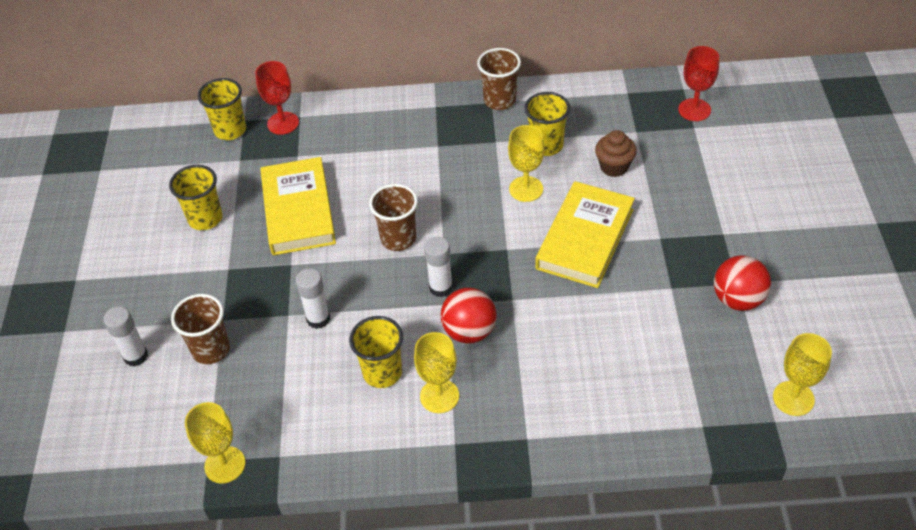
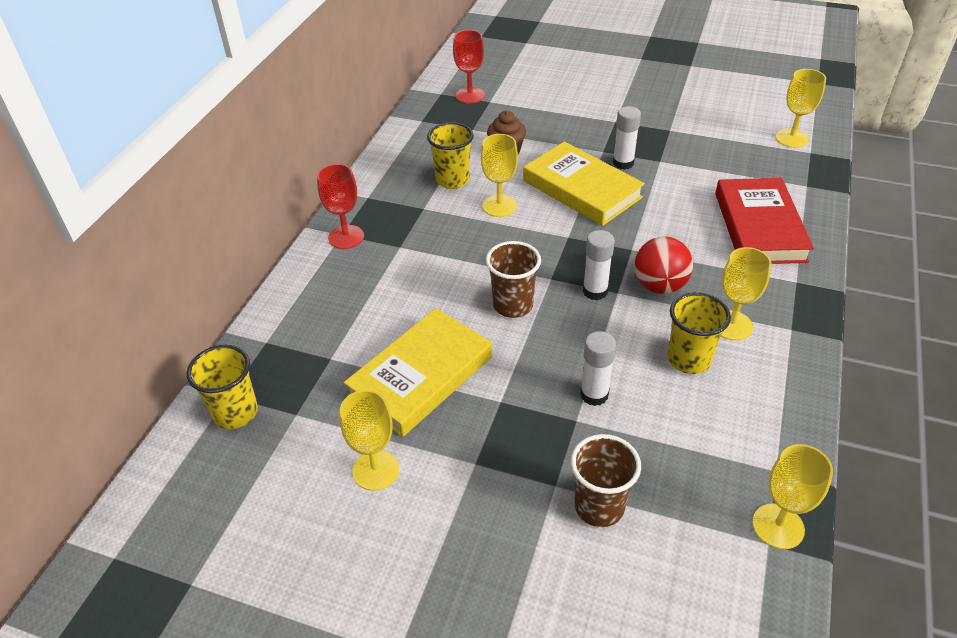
camera: 70 degrees left, 5 degrees down
white glue stick [103,306,148,367] -> white glue stick moved to [613,106,641,170]
yellow cup [169,165,223,230] -> yellow goblet [340,390,399,491]
red goblet [255,61,299,135] -> red goblet moved to [317,164,364,249]
yellow book [260,157,336,255] -> yellow book turned 60 degrees counterclockwise [344,308,492,437]
brown cup [477,48,521,110] -> none
red ball [714,255,771,311] -> none
none -> red book [715,178,814,264]

